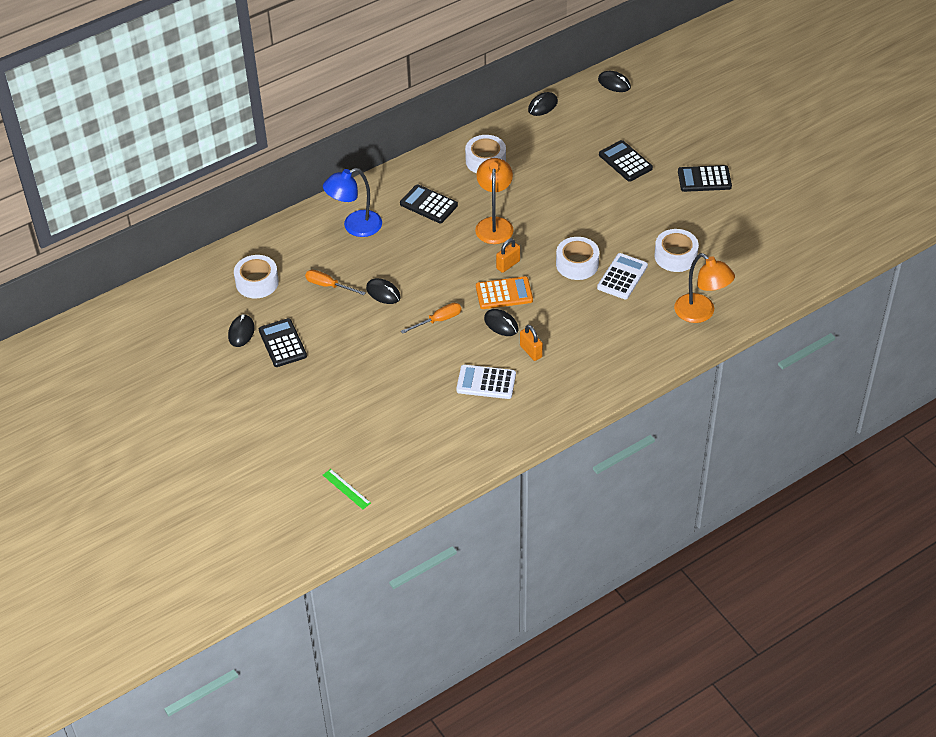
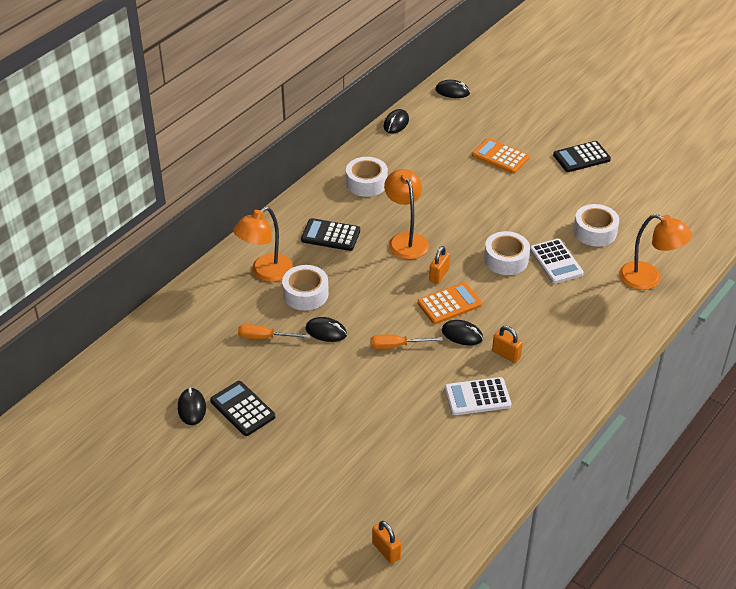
camera: 20 degrees left, 5 degrees down
white tape [234,255,279,298] -> white tape moved to [282,265,329,311]
blue lamp [323,168,382,237] -> orange lamp [233,207,293,282]
green ruler [323,469,371,509] -> orange padlock [372,521,401,564]
orange screwdriver [401,303,462,334] -> orange screwdriver turned 135 degrees counterclockwise [370,334,443,349]
white calculator [597,253,648,299] -> white calculator turned 150 degrees clockwise [530,239,584,284]
black calculator [599,140,653,182] -> orange calculator [472,138,529,174]

